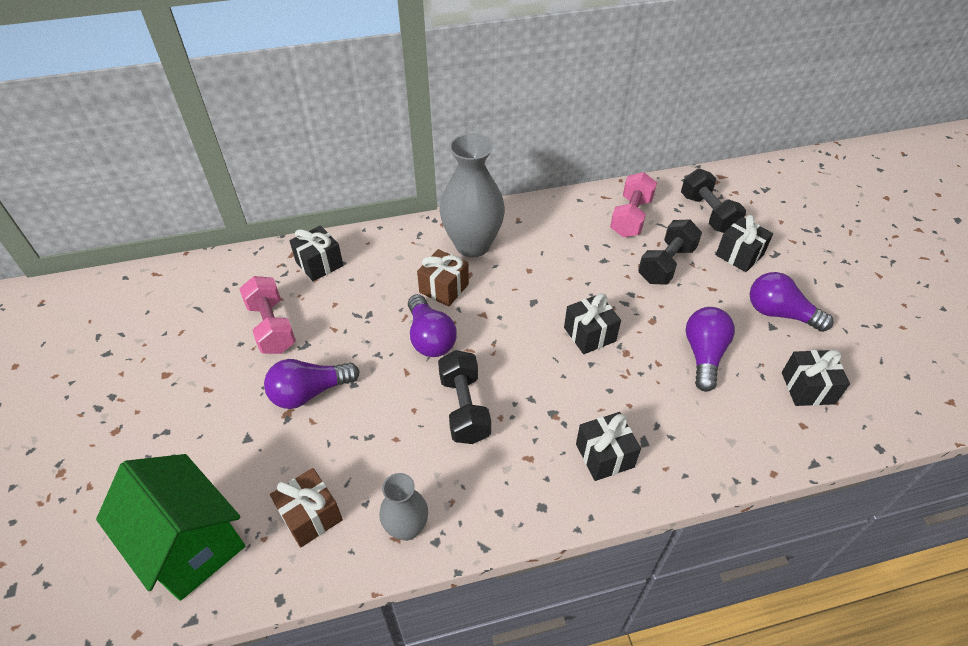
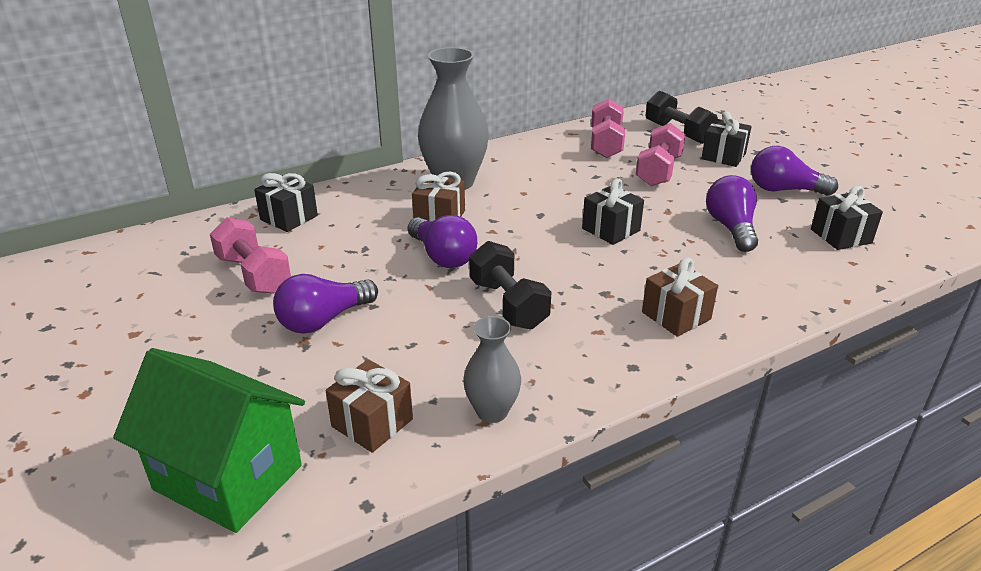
camera: 15 degrees left, 15 degrees down
black gift [576,412,641,481] -> brown gift [642,257,718,337]
black dumbbell [638,219,702,285] -> pink dumbbell [636,123,686,186]

